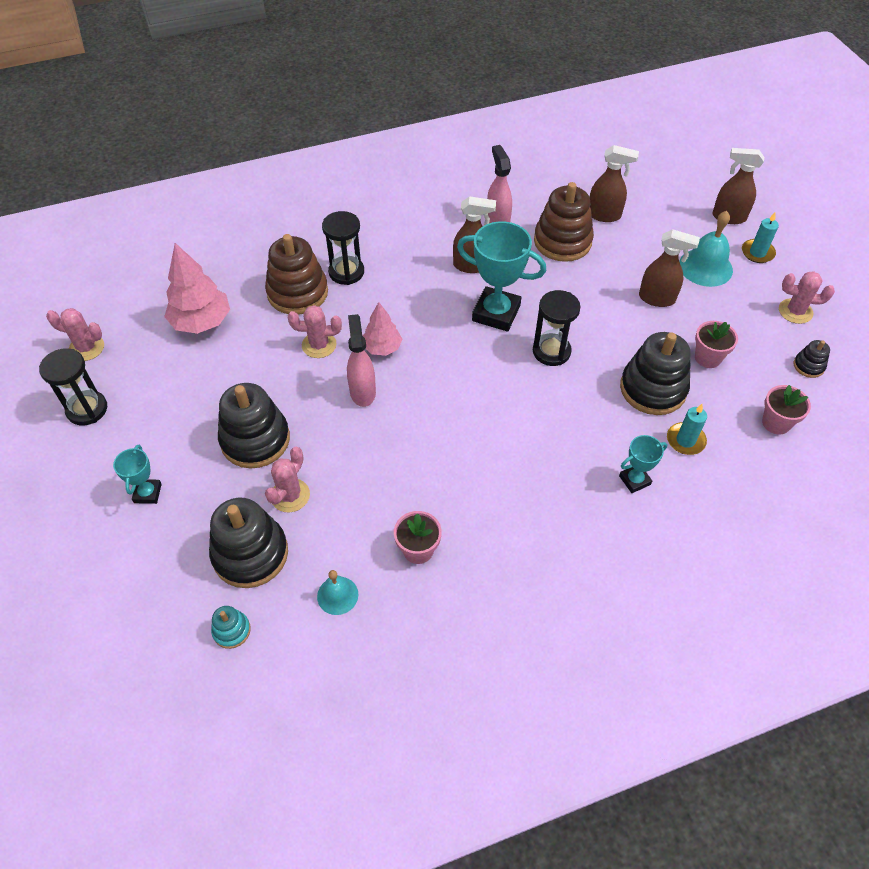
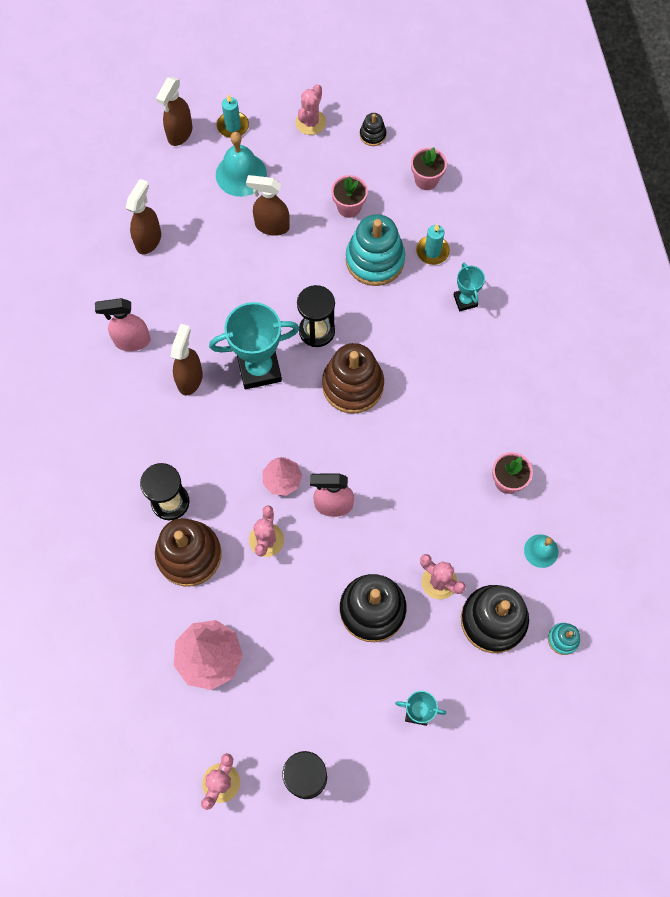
camera: 80 degrees left, 15 degrees up
turquoise trophy [457,221,546,332] -> turquoise trophy turned 45 degrees clockwise [209,302,299,389]
brown stacking toy [534,182,594,262] -> brown stacking toy moved to [322,343,384,414]
black stacking toy [620,332,691,415] -> turquoise stacking toy [346,214,405,286]
brown spray bottle [639,229,700,307] -> brown spray bottle turned 105 degrees counterclockwise [246,175,290,236]

